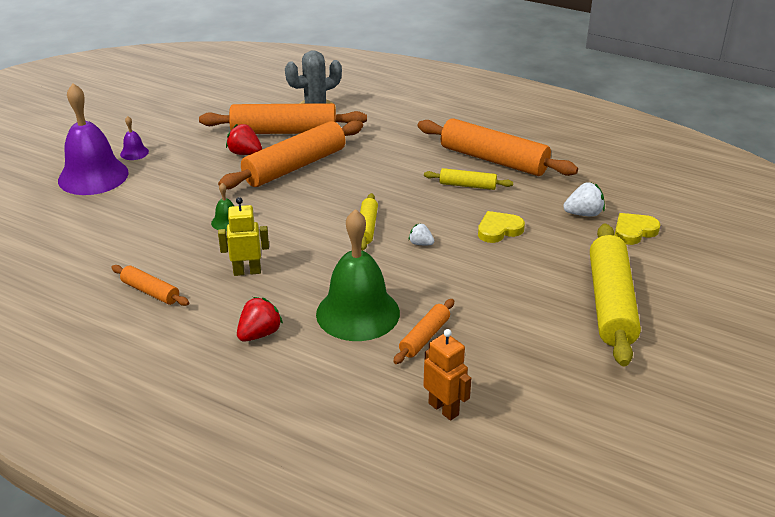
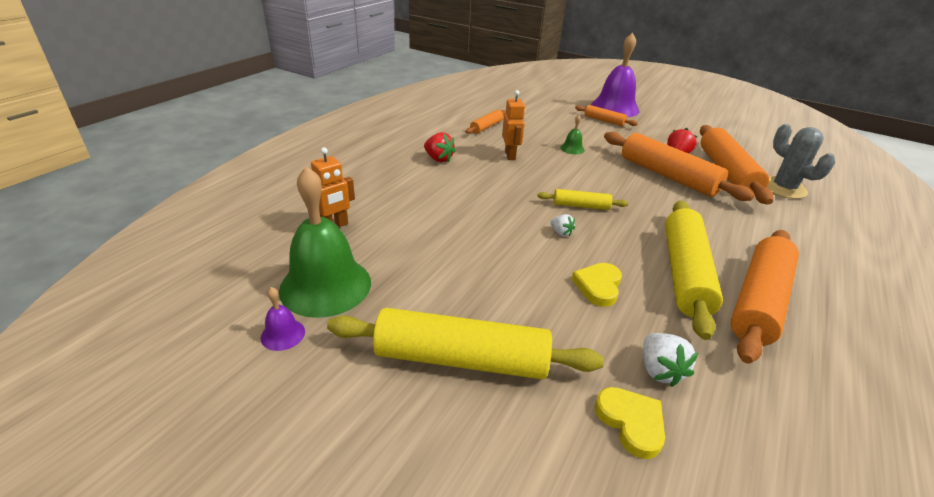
camera: 90 degrees right, 0 degrees up
purple bell [120,116,149,160] -> purple bell moved to [261,287,305,351]
yellow robot [218,197,269,276] -> orange robot [502,90,525,160]
green bell [316,209,400,341] -> green bell moved to [279,166,371,318]
orange rolling pin [393,299,454,364] -> orange rolling pin moved to [575,105,638,126]
white strawberry [409,223,434,245] -> white strawberry turned 105 degrees clockwise [550,214,575,236]
yellow rolling pin [424,168,513,190] -> yellow rolling pin [665,200,723,340], size x2.03
yellow heart [478,211,525,243] -> yellow heart turned 135 degrees counterclockwise [571,263,622,307]

